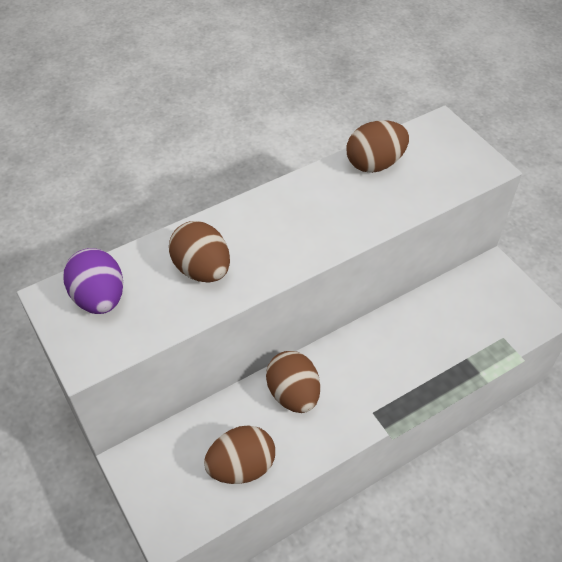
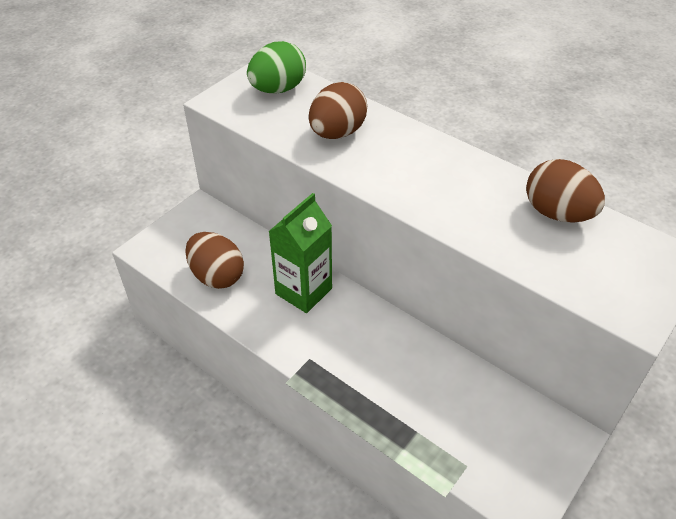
camera: 70 degrees right, 5 degrees down
purple egg [64,248,123,314] -> green egg [247,41,306,93]
brown egg [266,351,320,413] -> green carton [268,193,332,313]

